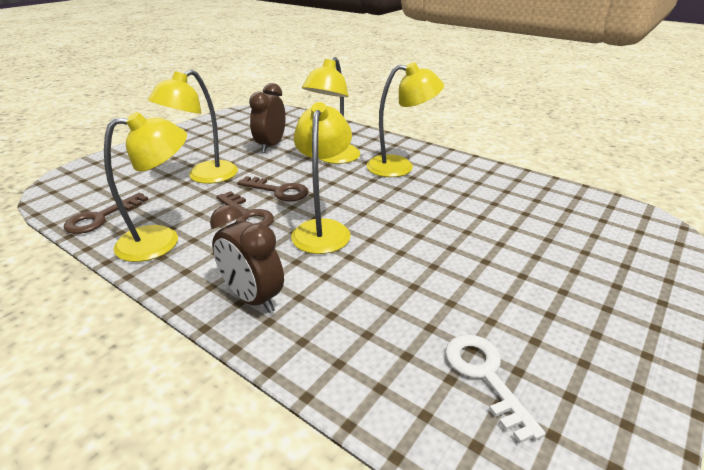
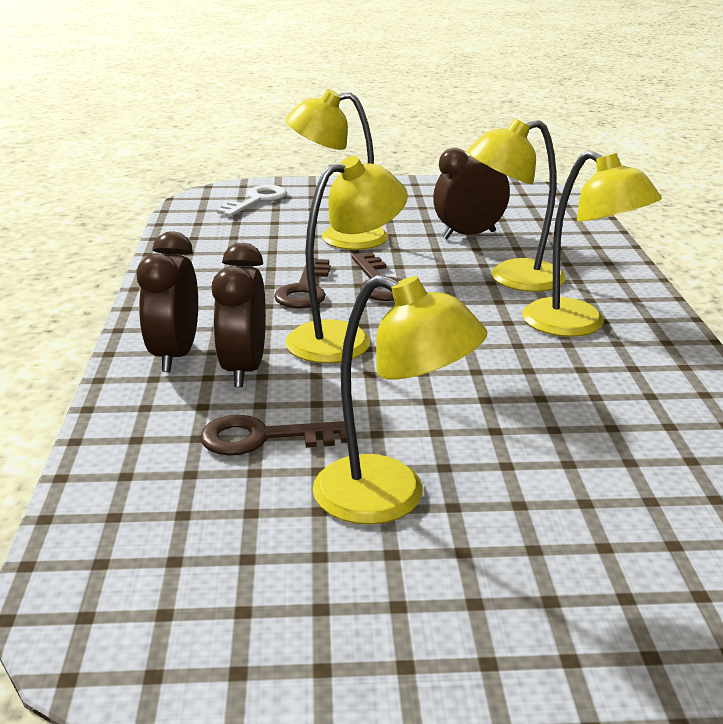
camera: 50 degrees right, 5 degrees down
brown key [64,193,148,234] -> brown key moved to [200,415,347,456]
yellow lamp [104,112,187,262] -> yellow lamp moved to [313,275,487,525]
white key [445,334,545,444] -> white key moved to [217,185,287,217]
none -> brown clock [212,243,266,387]

